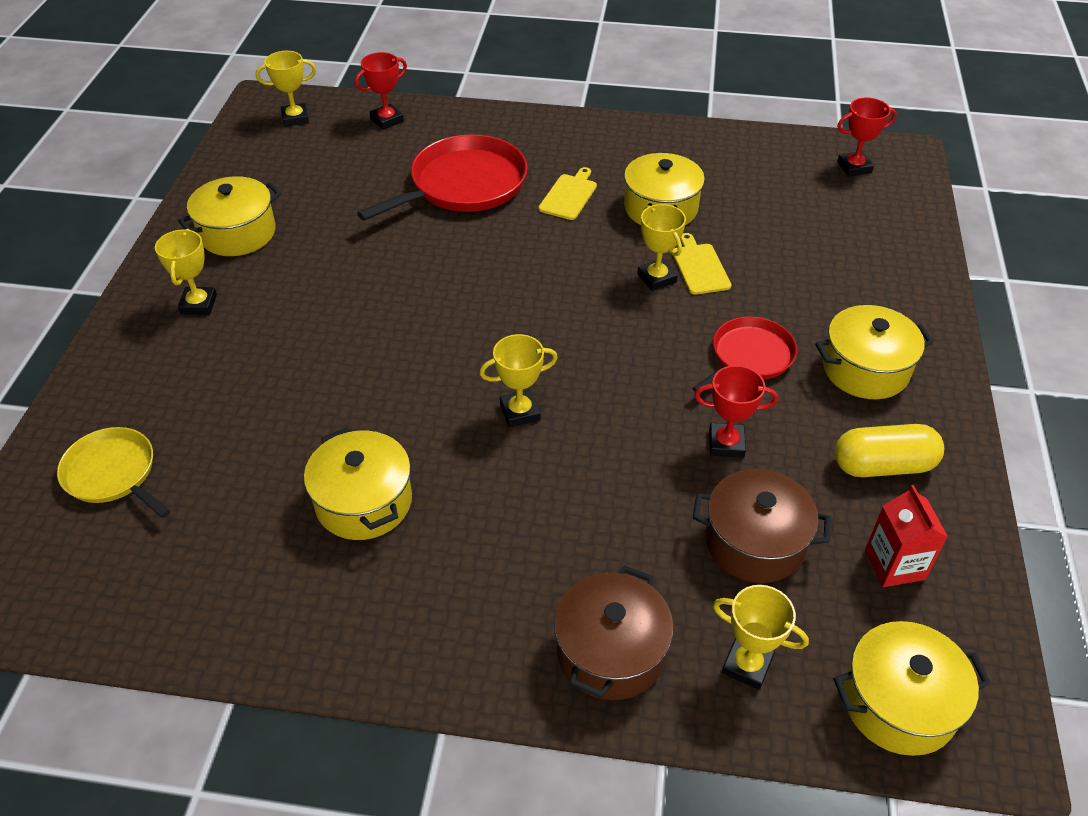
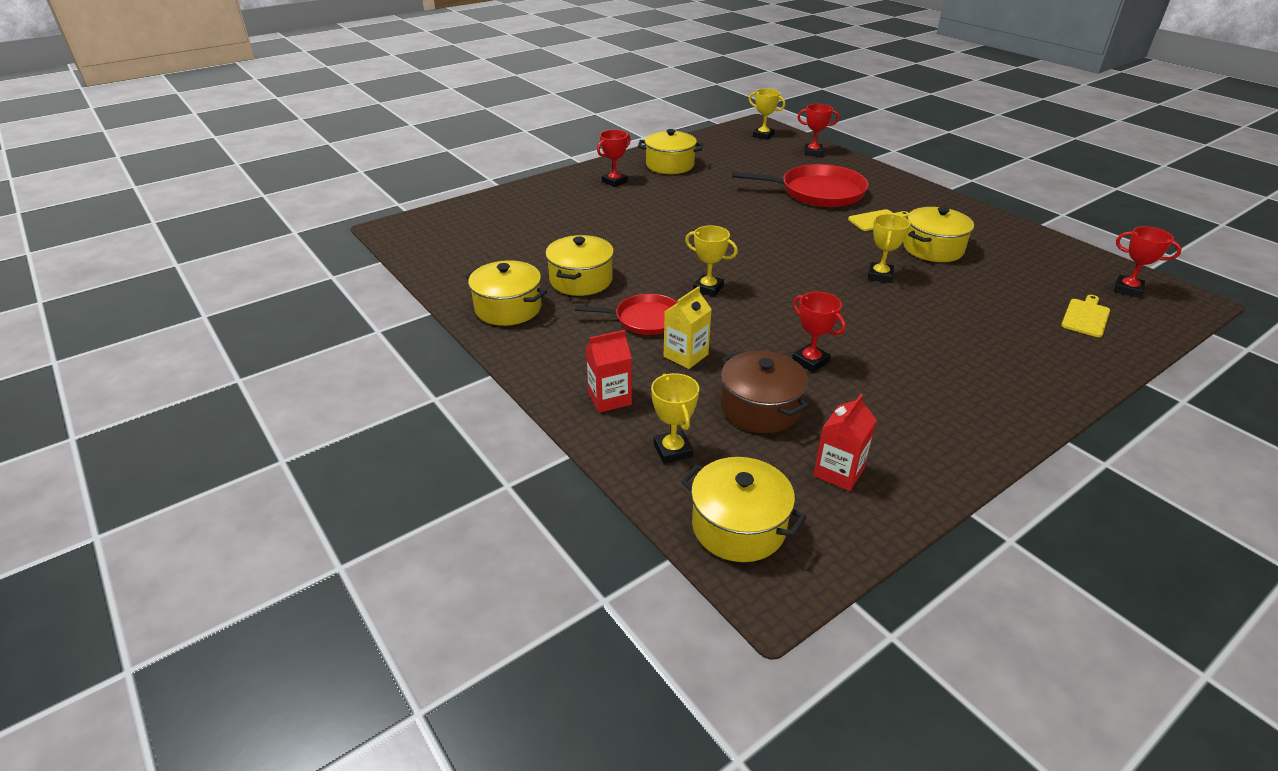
camera: 45 degrees right, 10 degrees down
yellow pan [57,427,170,518] -> none
yellow trophy [155,229,217,315] -> red trophy [597,130,631,187]
brown pot [554,566,674,700] -> red carton [585,330,632,413]
yellow cutting board [673,233,732,295] -> yellow cutting board moved to [1061,295,1110,337]
red pan [692,317,797,392] -> red pan moved to [575,294,677,335]
yellow pot [815,305,934,399] -> yellow pot moved to [465,260,547,326]
yellow capsule [835,424,944,477] -> none
none -> yellow carton [664,286,712,369]

